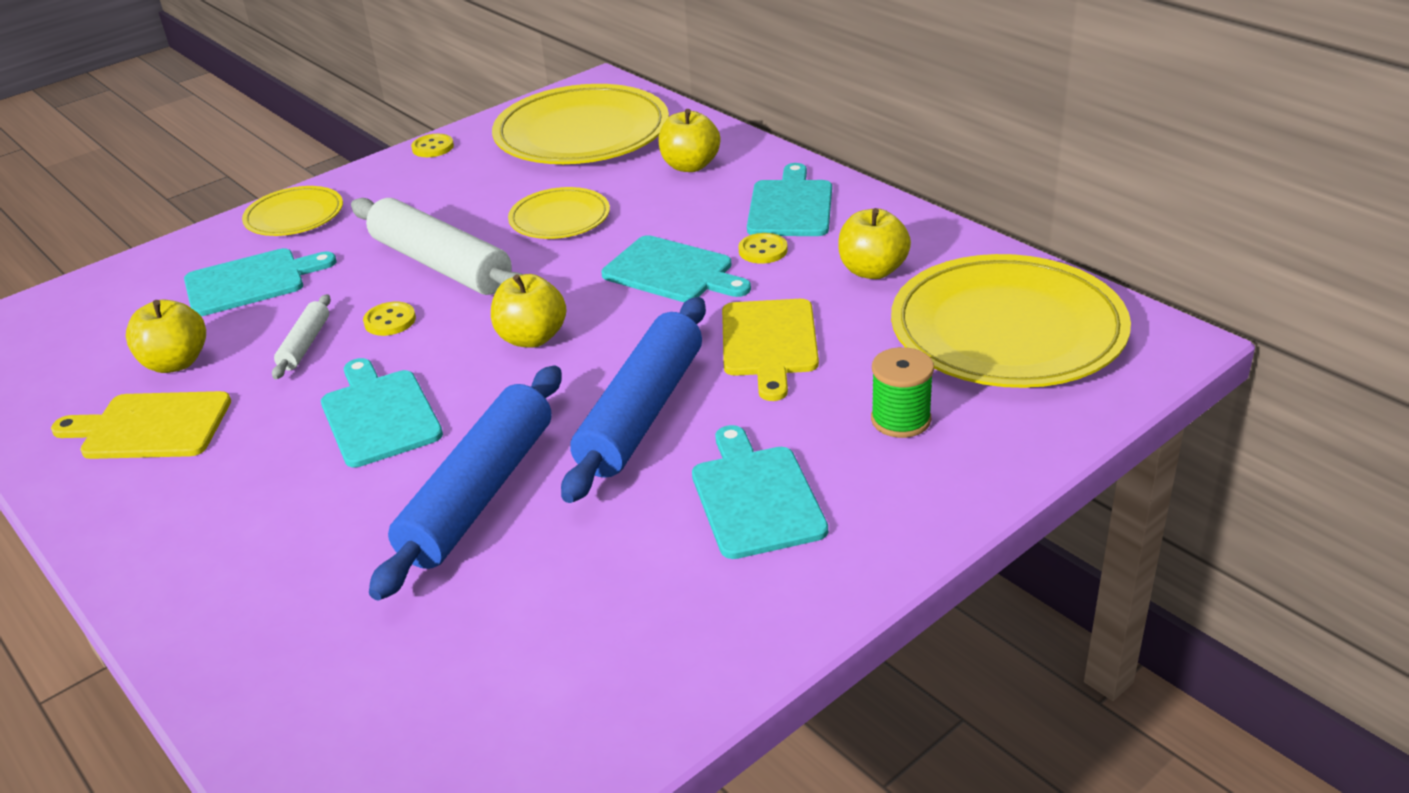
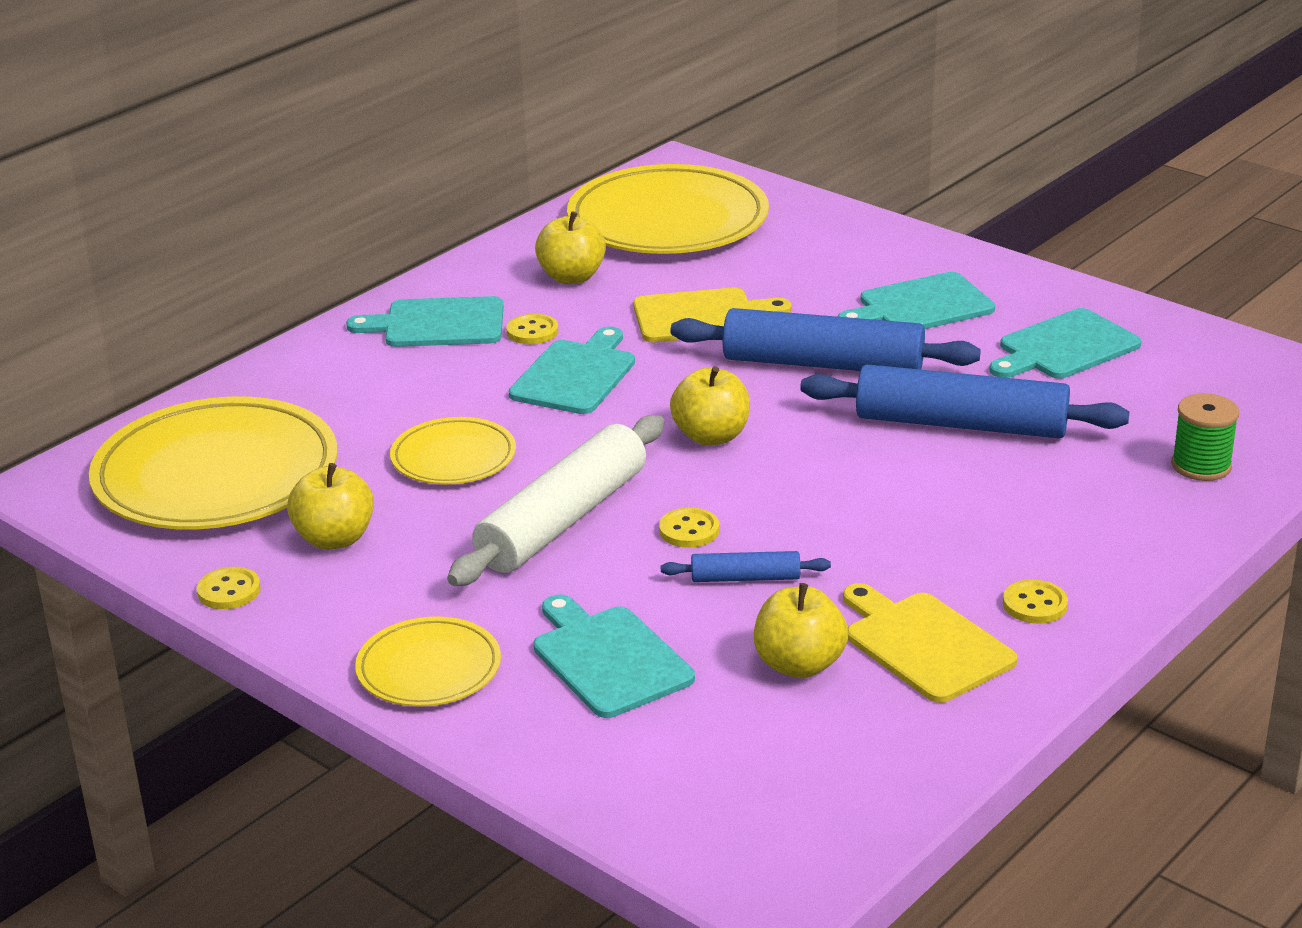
camera: 100 degrees left, 5 degrees down
yellow cutting board [51,391,231,459] -> yellow cutting board turned 150 degrees clockwise [843,583,1018,703]
white rolling pin [272,294,331,379] -> blue rolling pin [661,551,831,582]
turquoise cutting board [321,358,443,468] -> turquoise cutting board moved to [989,308,1141,379]
yellow apple [659,109,720,172] -> yellow apple moved to [287,463,374,550]
green spool [871,347,934,438] -> green spool moved to [1172,393,1239,481]
none -> yellow button [1003,580,1068,624]

